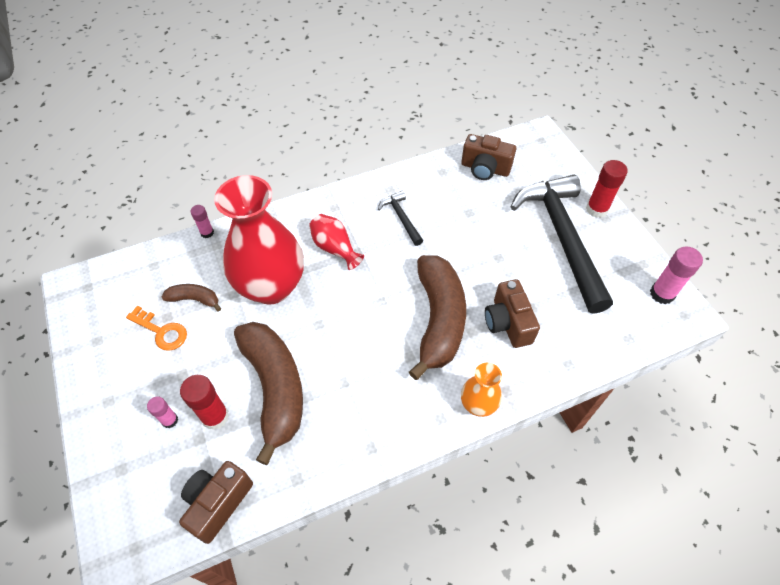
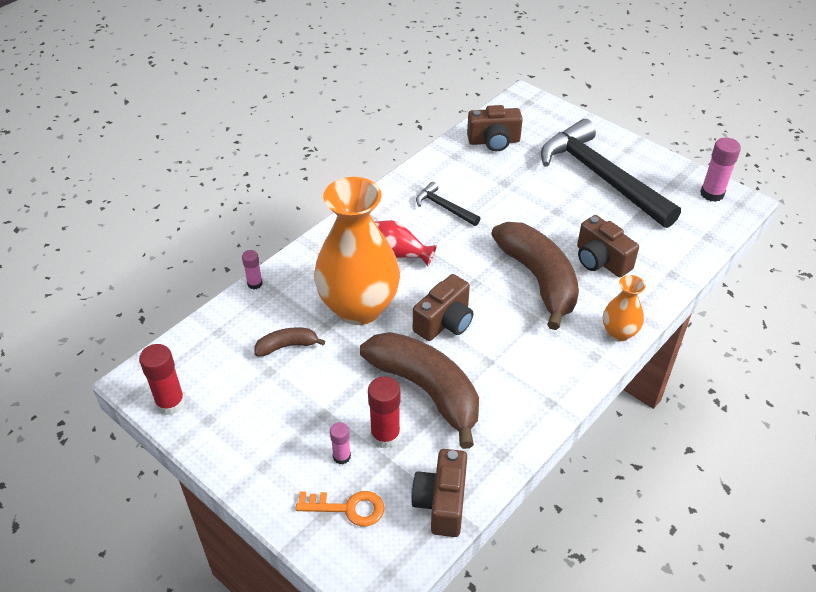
camera: 25 degrees left, 10 degrees down
orange key [126,306,187,351] -> orange key moved to [296,491,384,527]
red vase [214,175,304,305] -> orange vase [314,177,400,325]
red glue stick [586,160,628,218] -> red glue stick moved to [139,344,185,415]
none -> brown camera [413,274,473,341]

